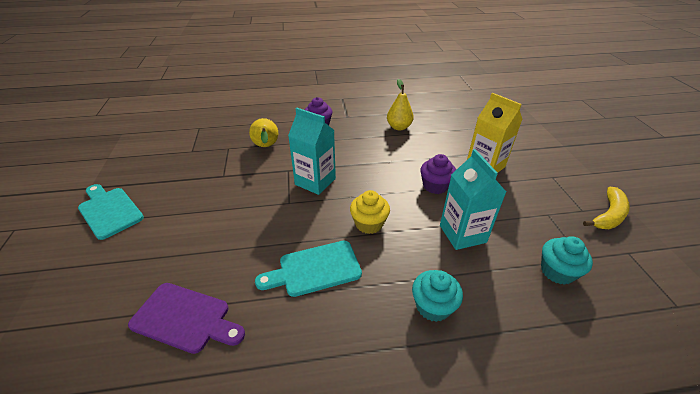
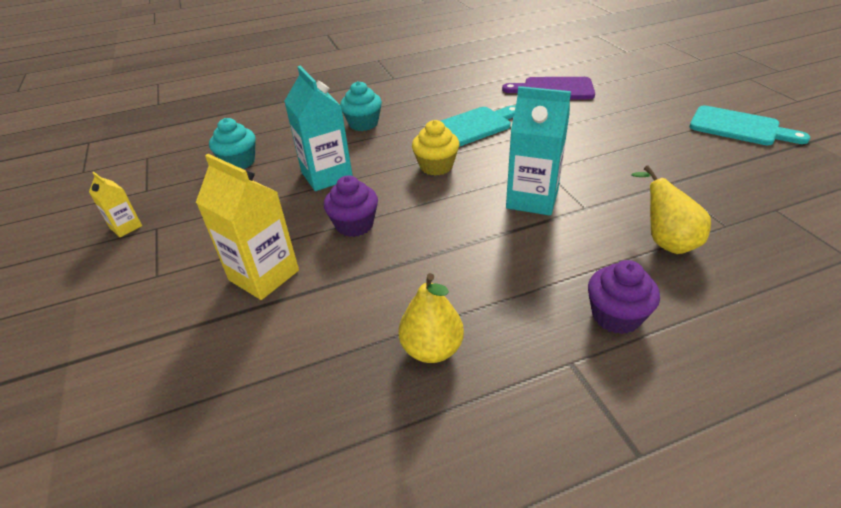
camera: 170 degrees right, 0 degrees up
yellow banana [583,187,630,229] -> yellow carton [89,172,142,237]

